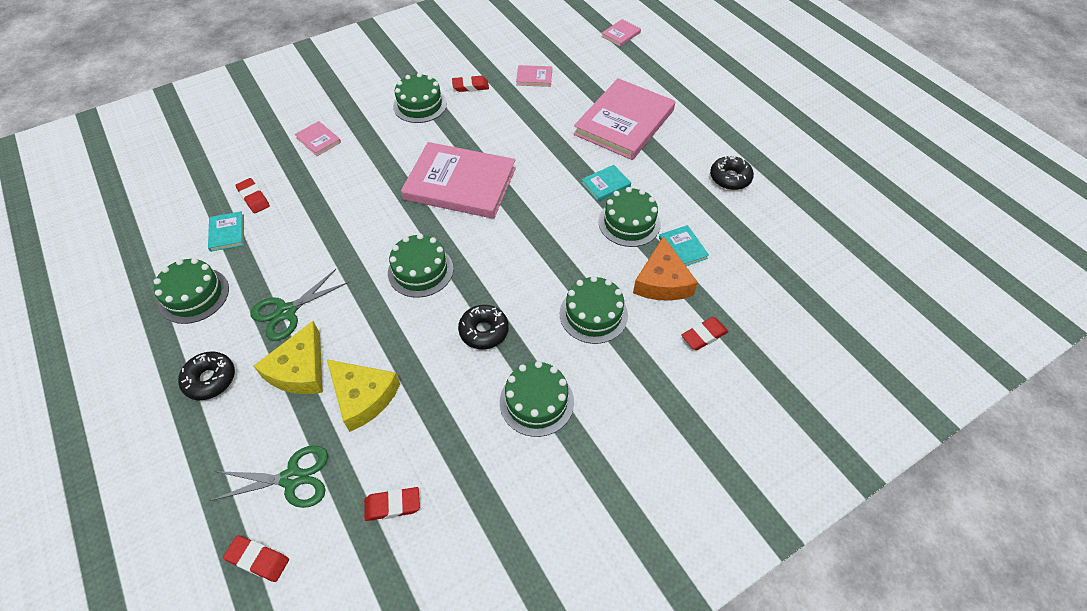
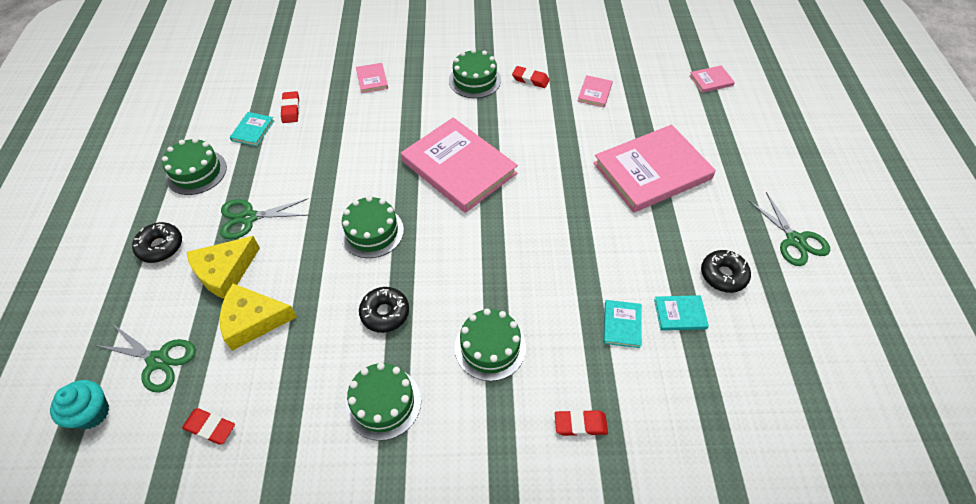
camera: 30 degrees right, 0 degrees up
red eraser [223,535,289,582] -> turquoise cupcake [50,380,109,429]
yellow cheese [327,360,400,432] -> yellow cheese turned 105 degrees clockwise [220,284,297,351]
pink book [516,65,552,87] -> pink book turned 75 degrees clockwise [577,75,613,107]
turquoise book [581,165,631,201] -> turquoise book moved to [654,295,709,331]
green cake [599,187,661,247] -> none
orange cheese [633,236,698,301] -> none
none -> green scissors [748,192,830,266]

